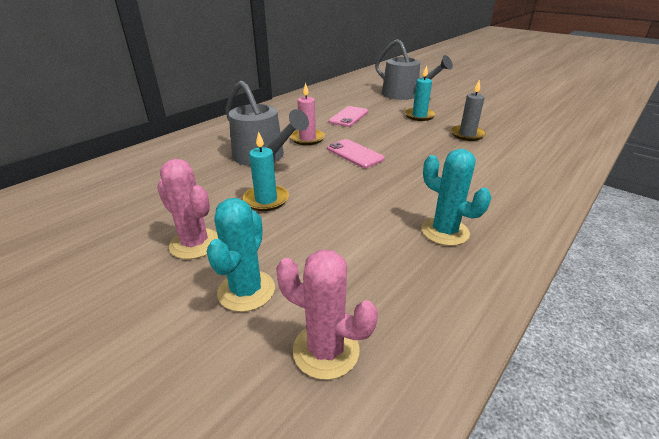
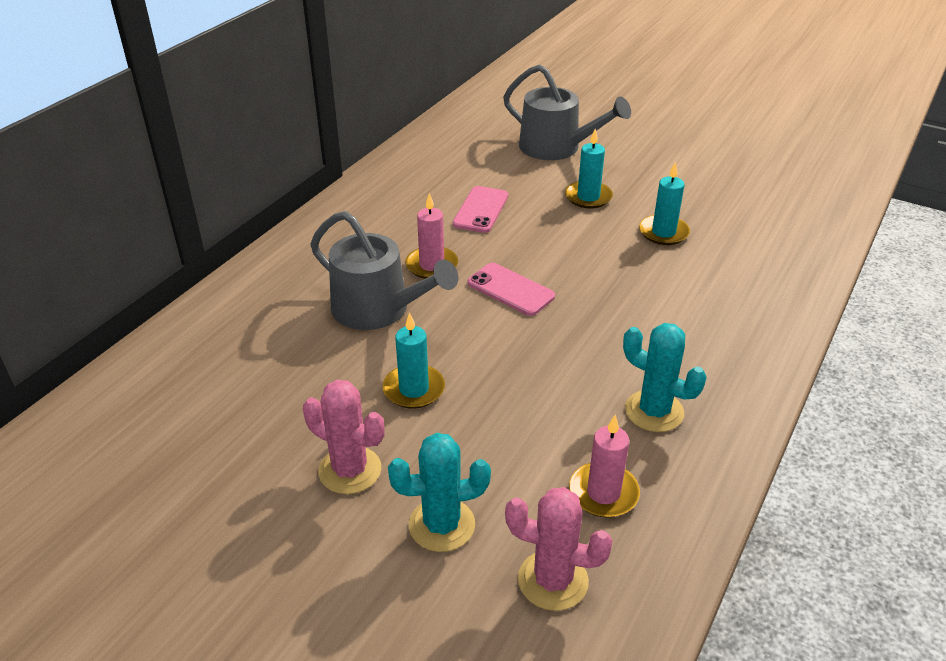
camera: 10 degrees left, 5 degrees up
turquoise cactus [207,198,275,312] -> turquoise cactus turned 75 degrees clockwise [388,433,491,552]
grey candle [450,79,486,141] -> turquoise candle [639,162,690,245]
none -> pink candle [569,415,640,517]

